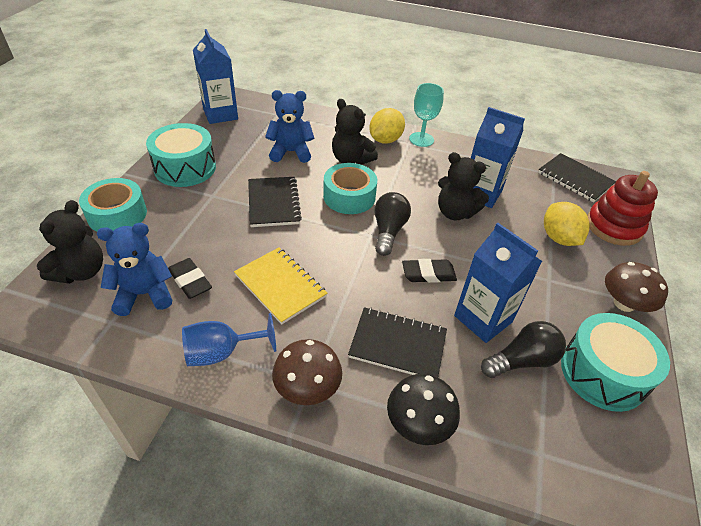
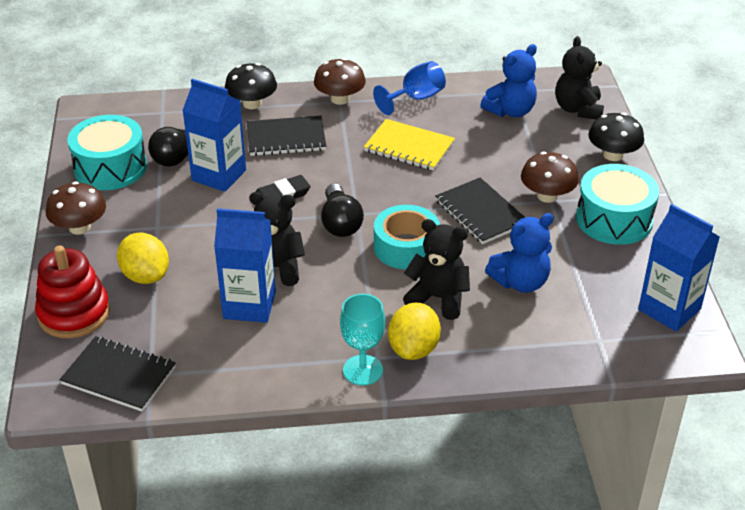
camera: 160 degrees right, 5 degrees down
turquoise tape [79,178,147,232] -> black mushroom [588,113,644,161]
black eraser [168,258,212,299] -> none
none -> brown mushroom [521,152,579,203]

